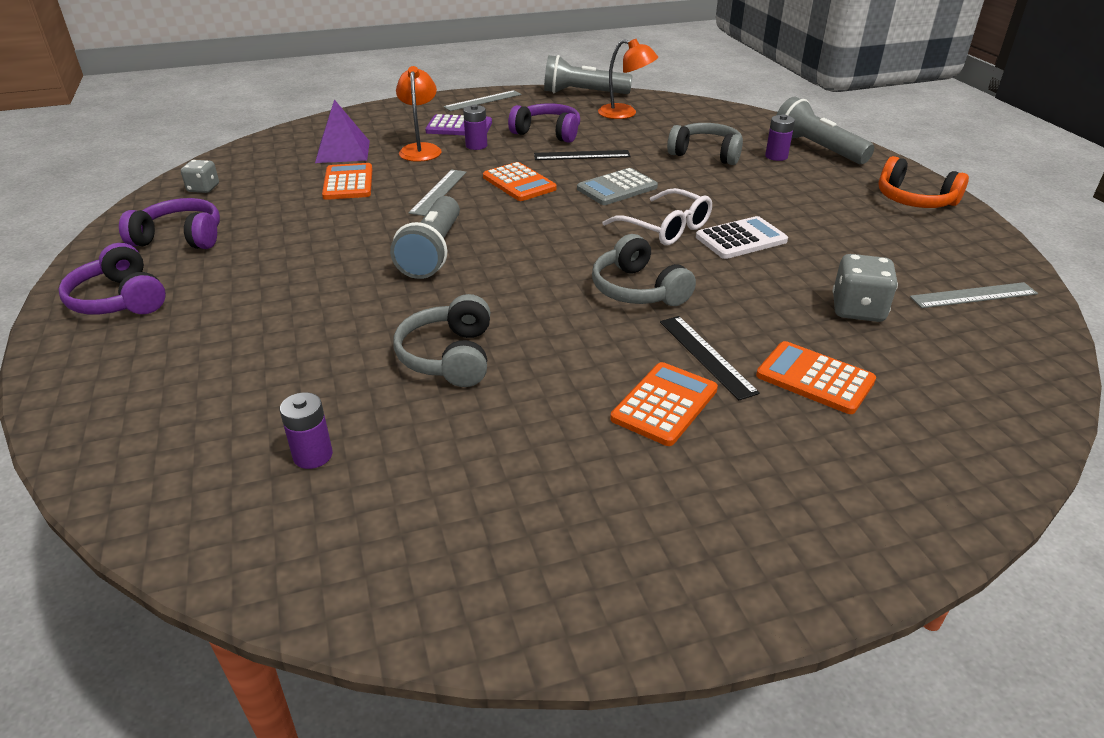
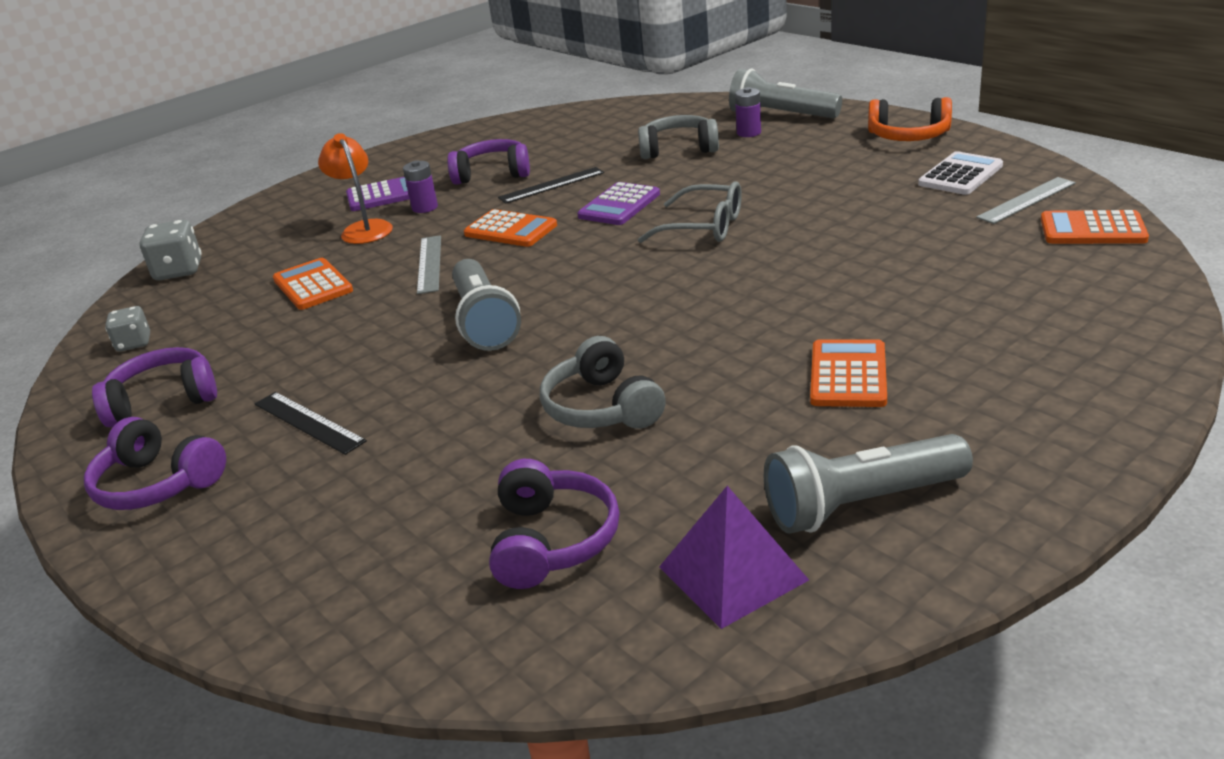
camera: 20 degrees left, 5 degrees down
purple battery [280,392,333,469] -> purple headphones [489,459,620,589]
purple pyramid [315,99,370,163] -> purple pyramid moved to [659,486,809,629]
grey ruler [443,90,521,111] -> none
grey flashlight [544,55,633,94] -> grey flashlight moved to [764,434,973,534]
grey calculator [577,168,658,205] -> purple calculator [577,182,660,225]
grey headphones [592,234,696,306] -> none
orange lamp [598,39,658,119] -> none
white glasses [602,188,712,245] -> grey glasses [638,181,742,243]
black ruler [660,316,760,400] -> black ruler moved to [255,392,367,455]
white calculator [696,216,788,259] -> white calculator moved to [918,151,1003,195]
orange calculator [756,341,876,414] -> orange calculator moved to [1041,210,1149,244]
grey dice [832,254,898,322] -> grey dice moved to [139,220,202,280]

